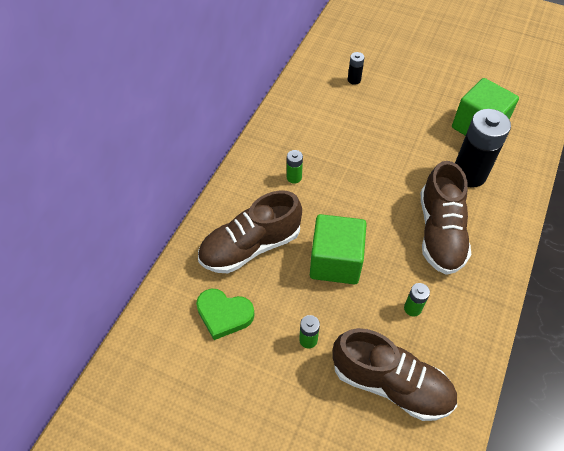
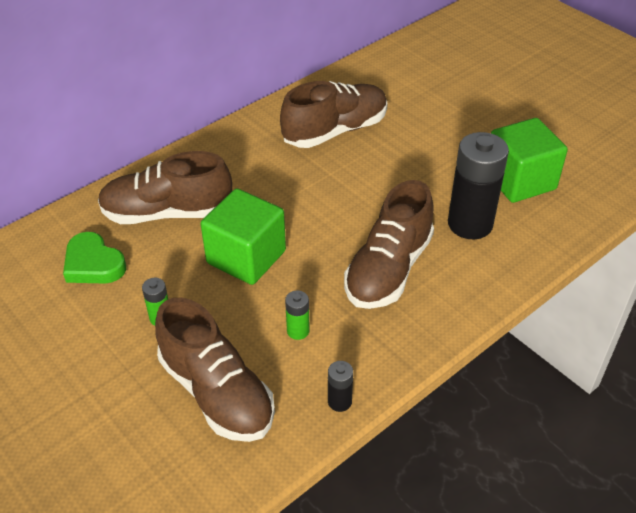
camera: 25 degrees right, 10 degrees down
green battery [287,150,303,184] -> none
black battery [348,52,365,85] -> black battery moved to [328,361,353,412]
none -> brown shoe [280,81,388,148]

